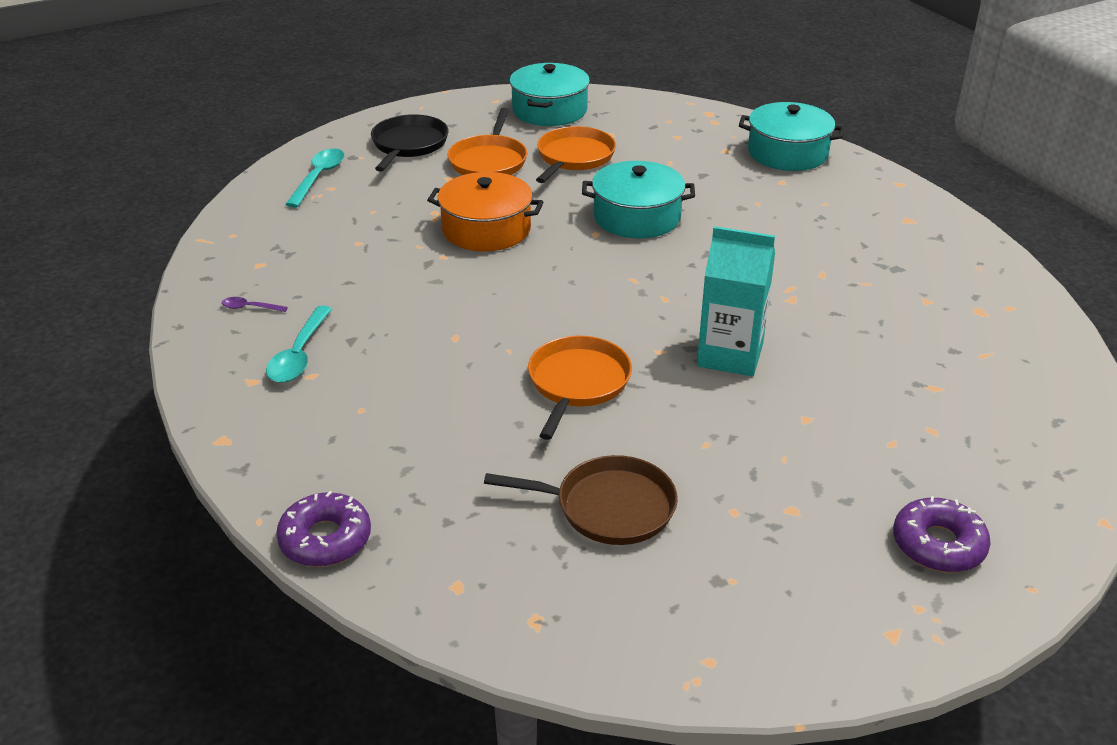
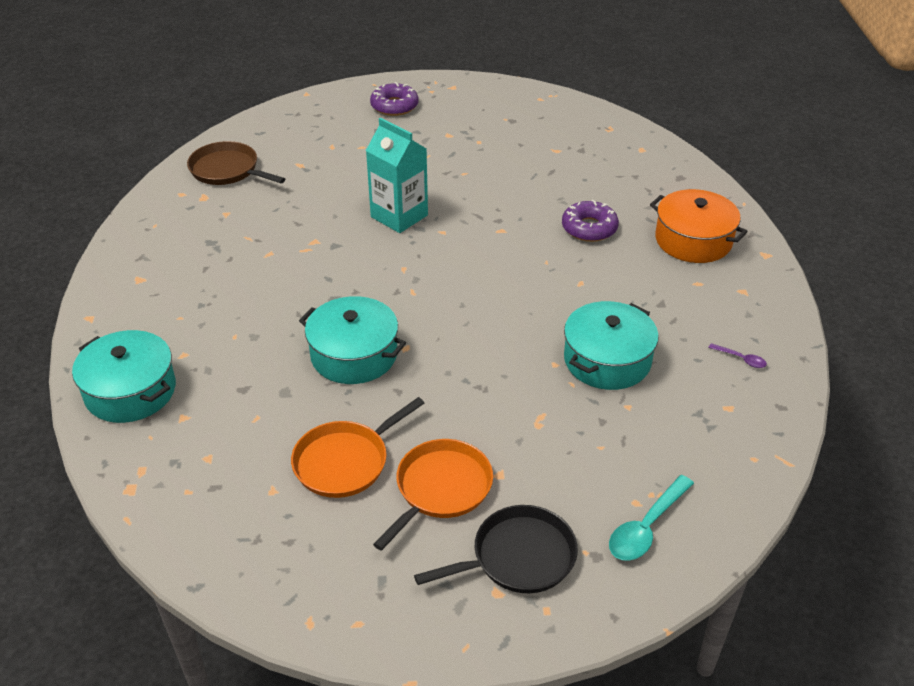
camera: 155 degrees left, 5 degrees up
turquoise spoon [266,306,332,383] -> none
purple donut [276,491,371,567] -> purple donut moved to [562,200,619,242]
black pan [371,114,449,172] -> black pan turned 150 degrees counterclockwise [414,505,578,593]
orange pot [427,172,544,251] -> orange pot moved to [650,189,748,263]
brown pan [484,455,678,545] -> brown pan moved to [187,141,285,185]
turquoise pot [510,63,590,126] -> turquoise pot moved to [564,301,659,390]
orange pan [528,336,632,440] -> none

